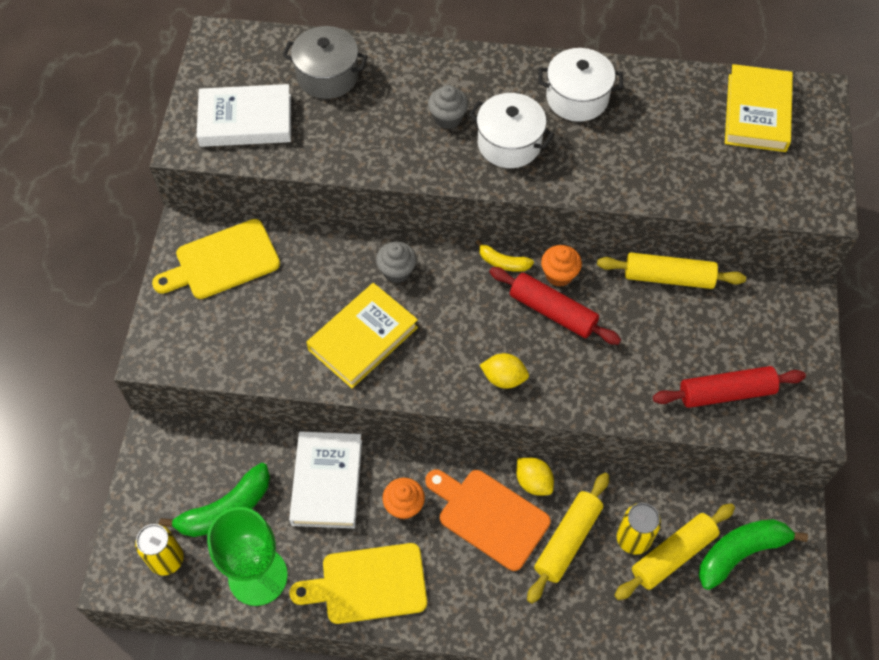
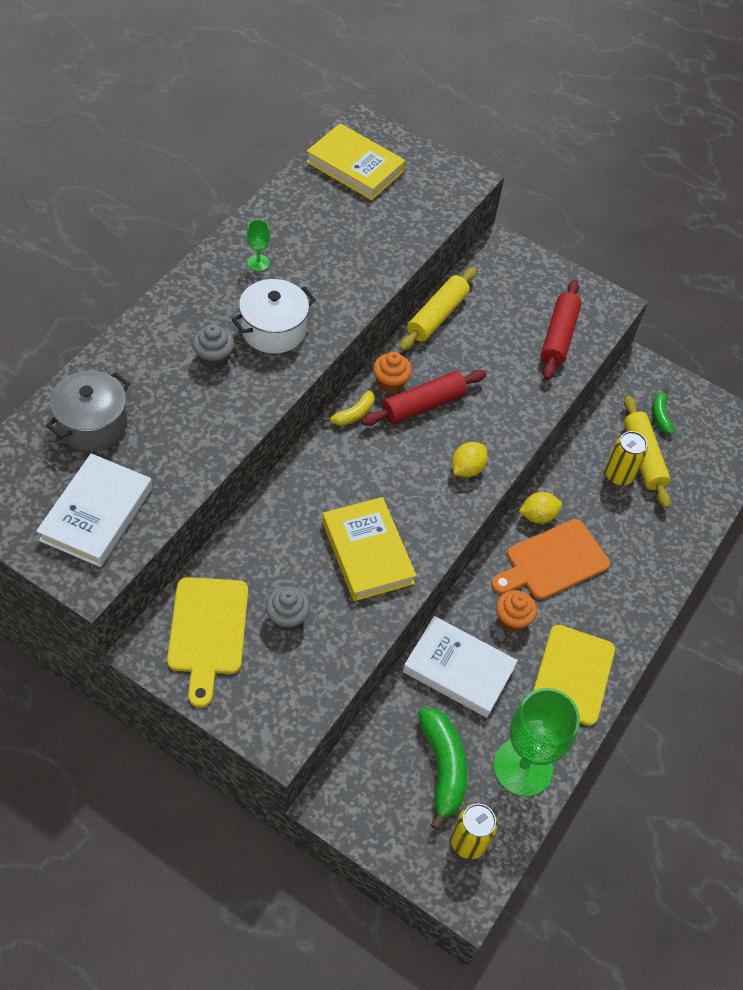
camera: 70 degrees left, 5 degrees down
grey cupcake [376,242,417,283] -> grey cupcake moved to [266,586,310,631]
yellow rolling pin [527,473,609,604] -> none
white pot [538,48,623,121] -> green goblet [247,219,270,271]
green banana [699,519,808,590] -> green banana [652,389,674,434], size x0.55

